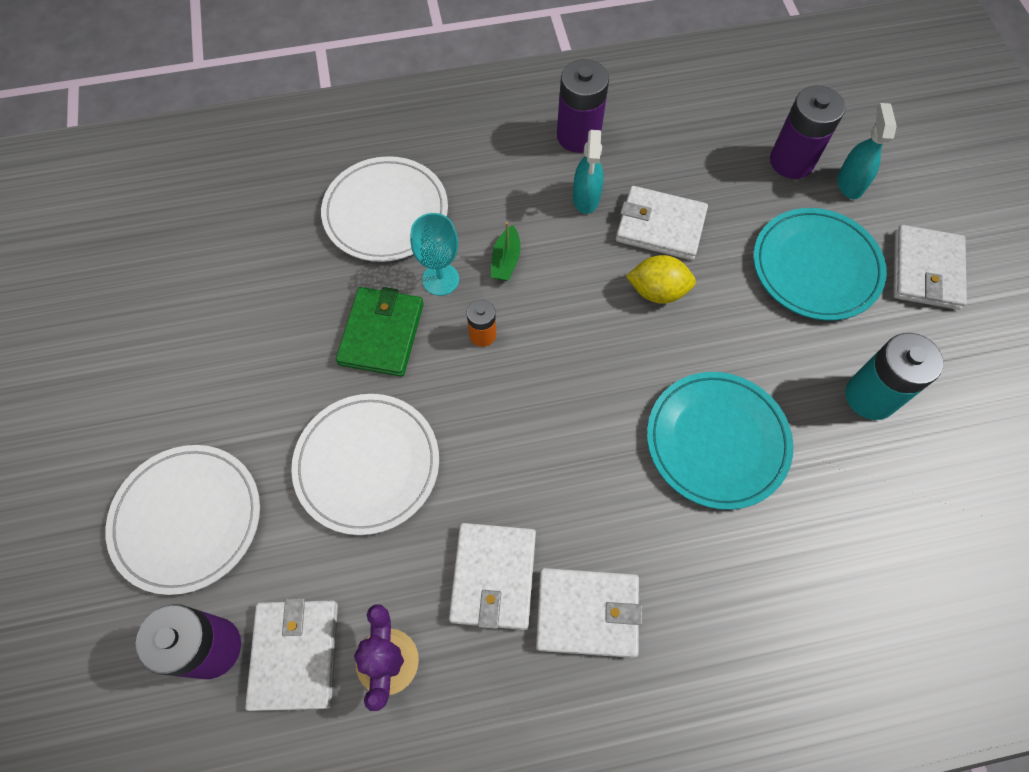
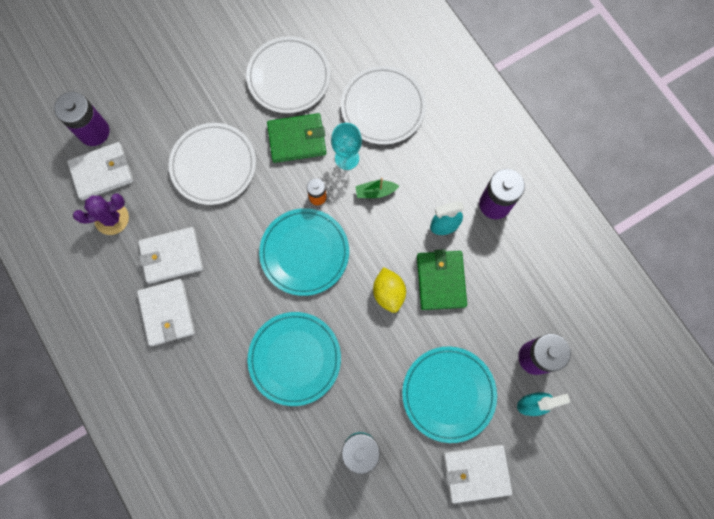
camera: 70 degrees right, 10 degrees up
white plate [105,445,260,595] -> white plate moved to [246,36,331,113]
white wallet [616,186,708,260] -> green wallet [417,249,467,310]
none -> turquoise plate [259,208,349,296]

